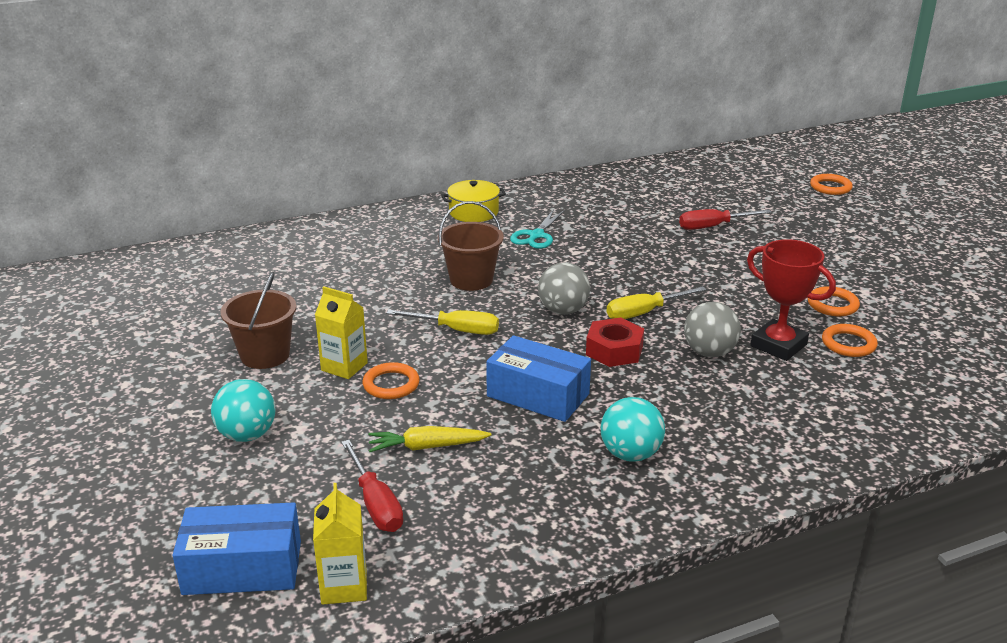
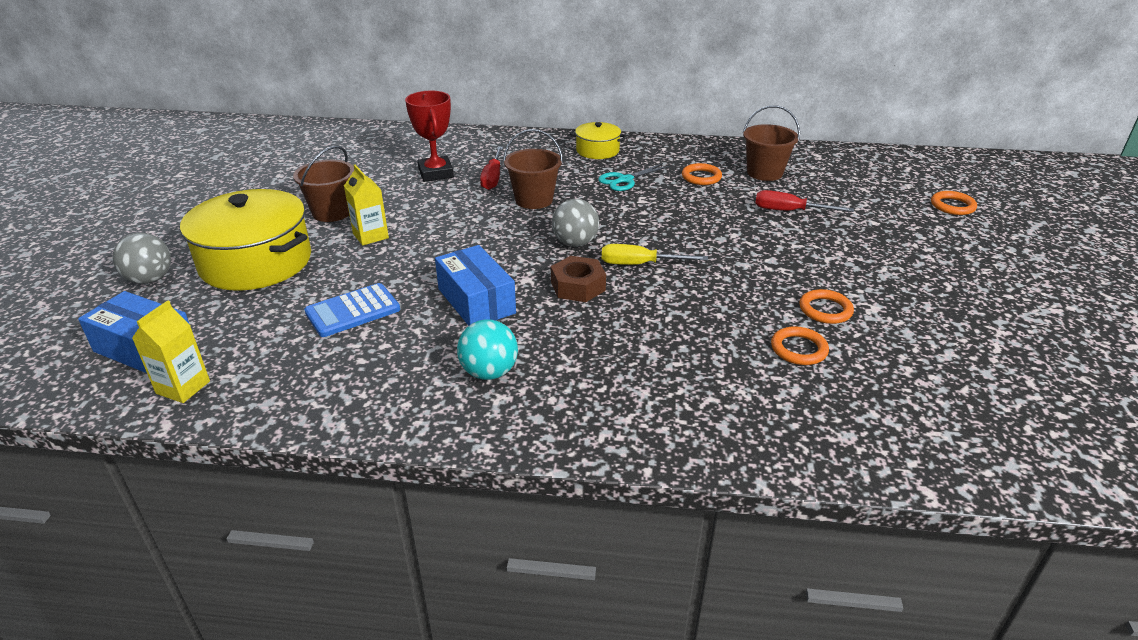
camera: 30 degrees right, 5 degrees up
turquoise ball [211,379,276,442] -> yellow pot [180,189,311,291]
red screwdriver [341,440,403,532] -> red screwdriver moved to [480,147,503,190]
orange ring [362,362,420,399] -> orange ring moved to [682,163,722,185]
yellow carrot [368,426,492,452] -> blue calculator [304,283,400,337]
yellow screwdriver [386,310,499,335] -> none
red nut [586,318,644,367] -> brown nut [551,256,606,302]
grey ball [684,302,741,357] -> grey ball moved to [113,233,171,284]
red trophy [747,239,836,361] -> red trophy moved to [405,91,454,182]
none -> brown bucket [743,105,800,181]

